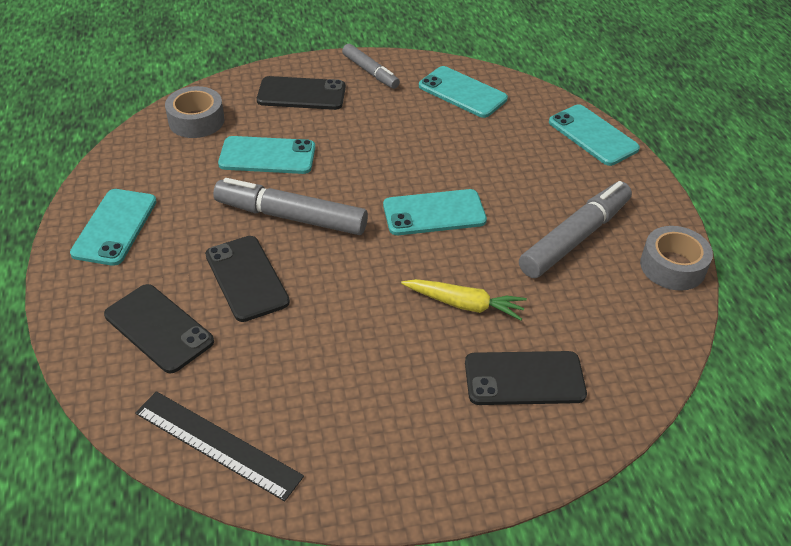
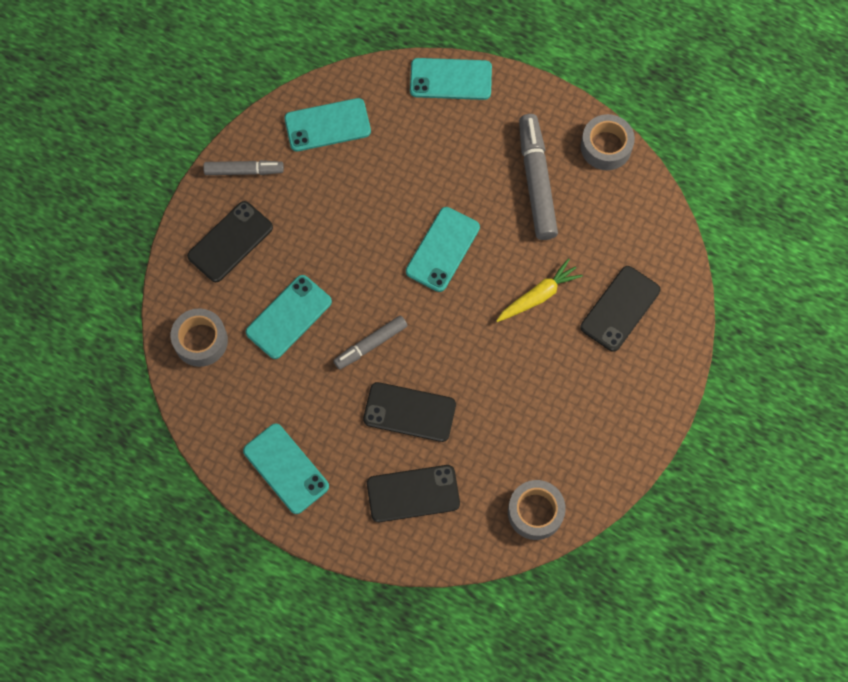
camera: 50 degrees left, 25 degrees up
black ruler [135,391,304,501] -> grey tape [508,480,566,540]
grey marker [213,178,368,235] -> grey marker [333,315,408,370], size x0.60

